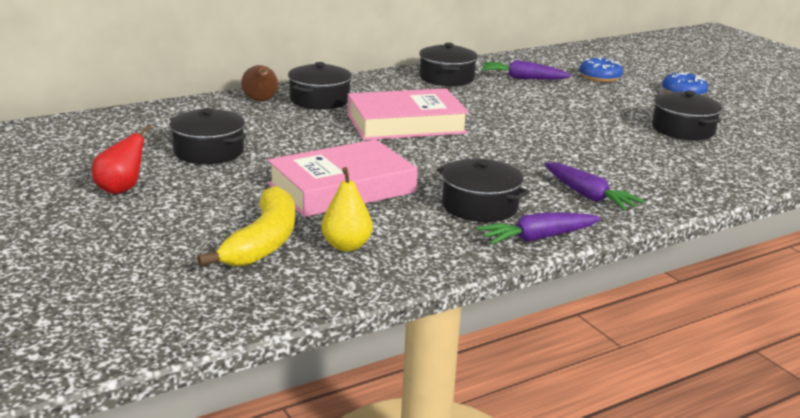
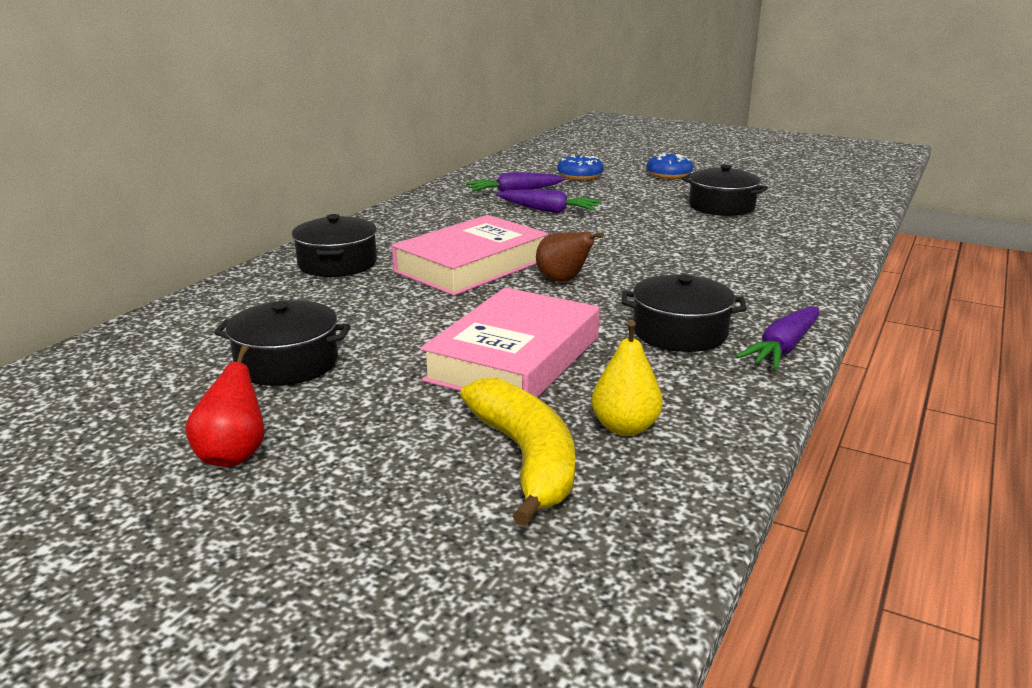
camera: 30 degrees left, 0 degrees up
brown pear [241,65,278,101] -> brown pear moved to [536,232,604,282]
black pot [419,43,478,86] -> none
purple carrot [544,162,645,211] -> purple carrot moved to [496,190,601,213]

